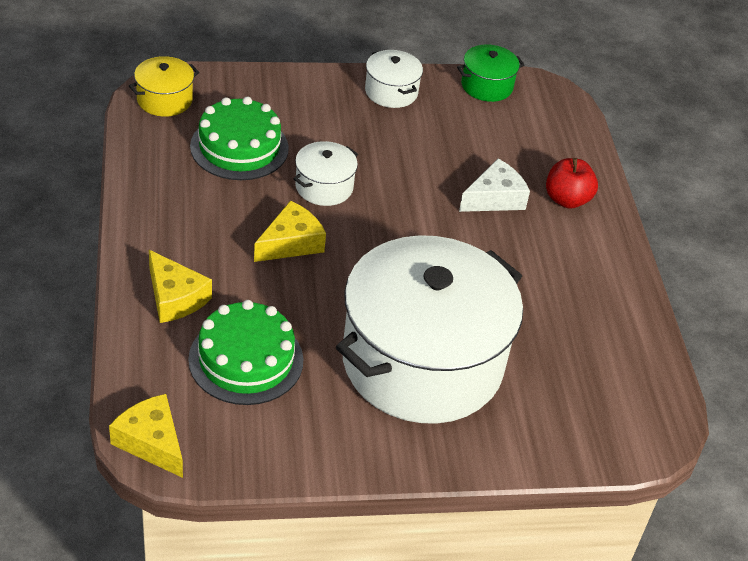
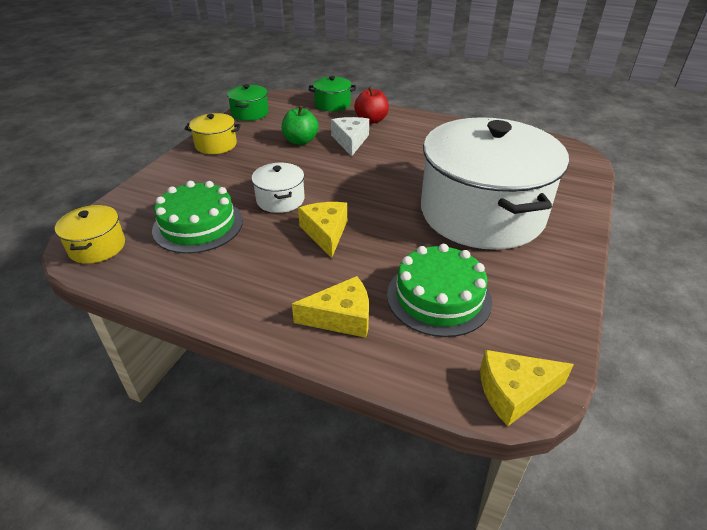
camera: 55 degrees left, 5 degrees down
white pot [365,50,423,108] -> yellow pot [184,113,241,154]
none -> green apple [282,106,319,145]
none -> green pot [309,76,356,111]

